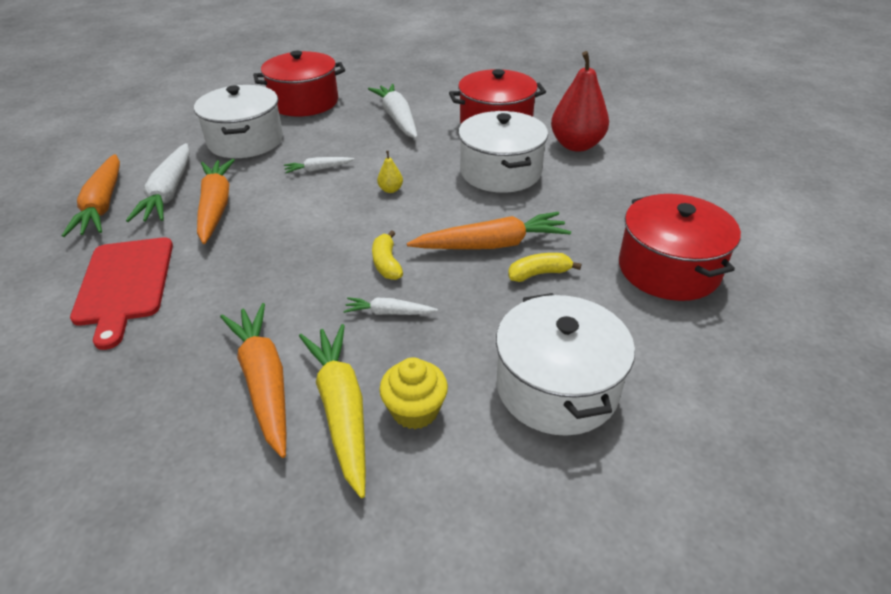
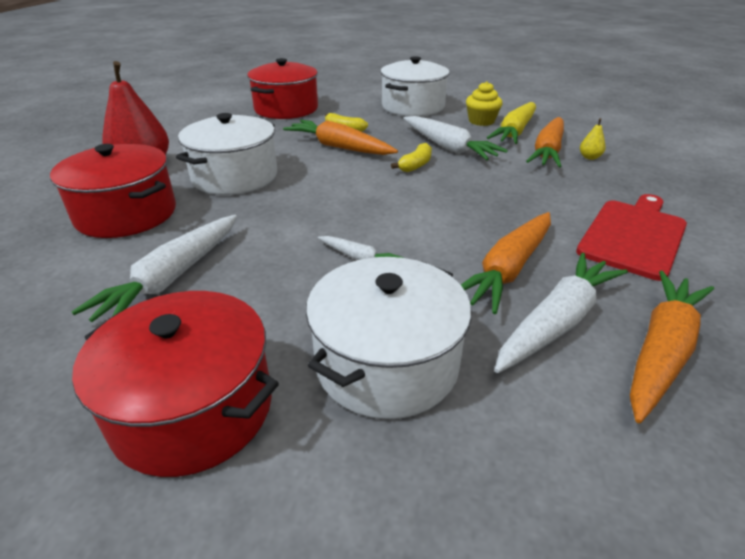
camera: 135 degrees left, 5 degrees down
white carrot [343,297,438,315] -> white carrot [403,116,508,160], size x1.97
yellow pear [377,151,403,193] -> yellow pear moved to [580,118,606,160]

